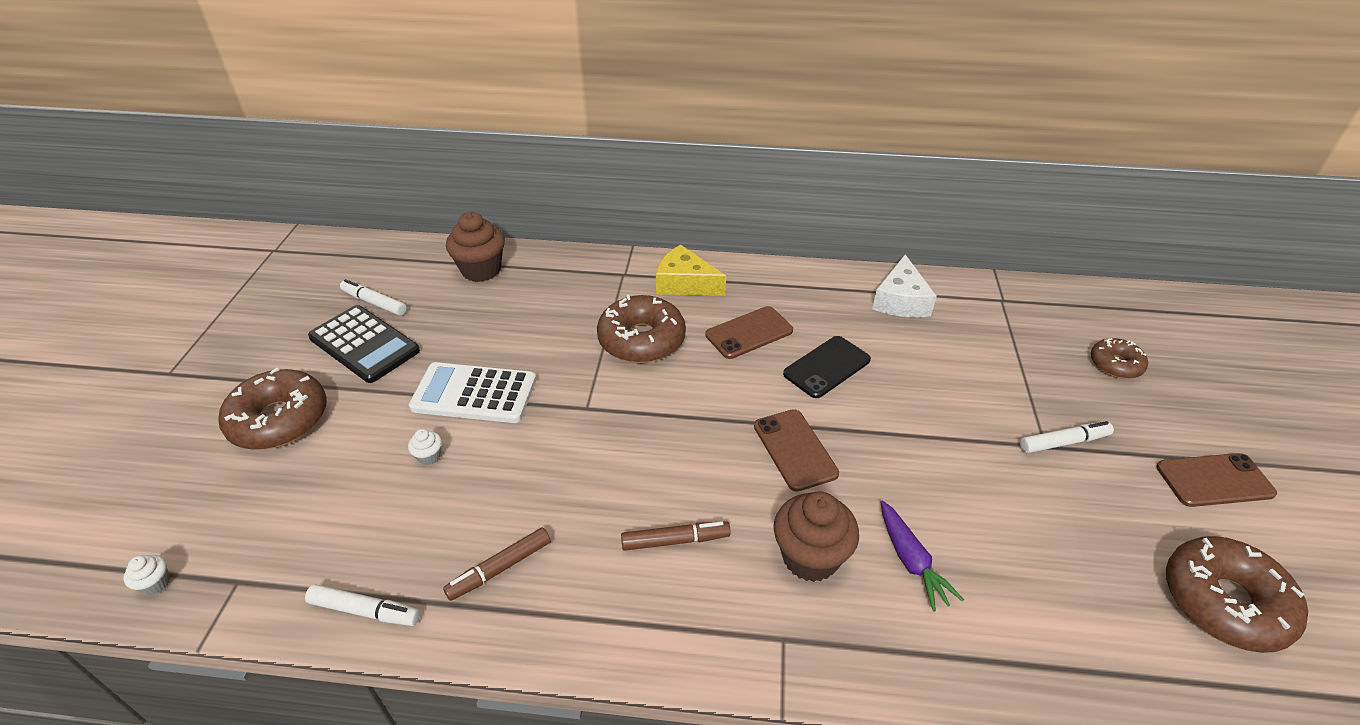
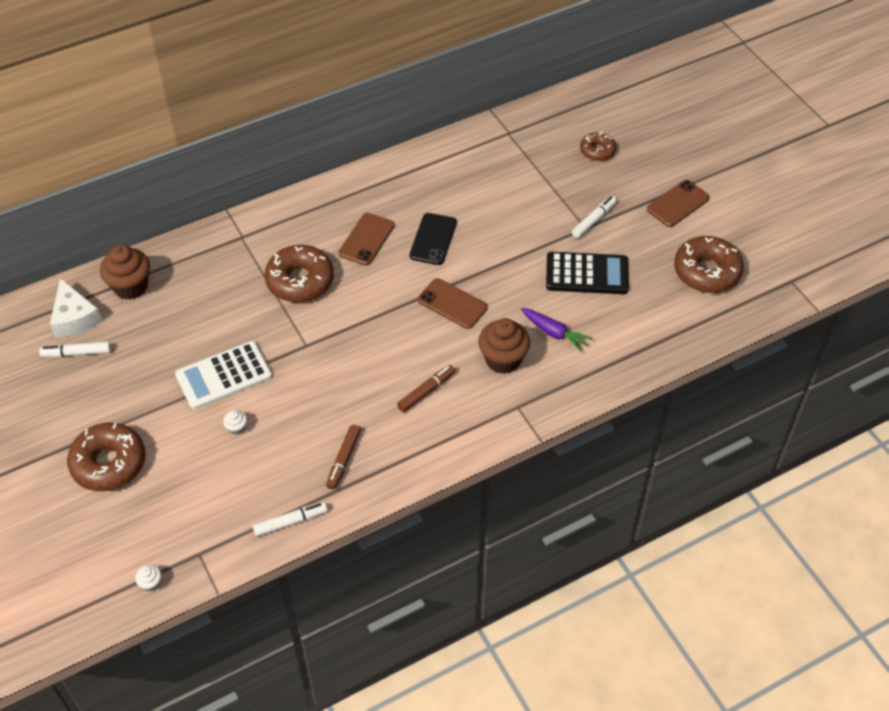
camera: 35 degrees left, 10 degrees up
black calculator [308,305,420,383] -> black calculator moved to [546,252,629,294]
yellow cheese [656,245,726,296] -> none
white cheese [872,255,937,317] -> white cheese moved to [50,278,102,337]

